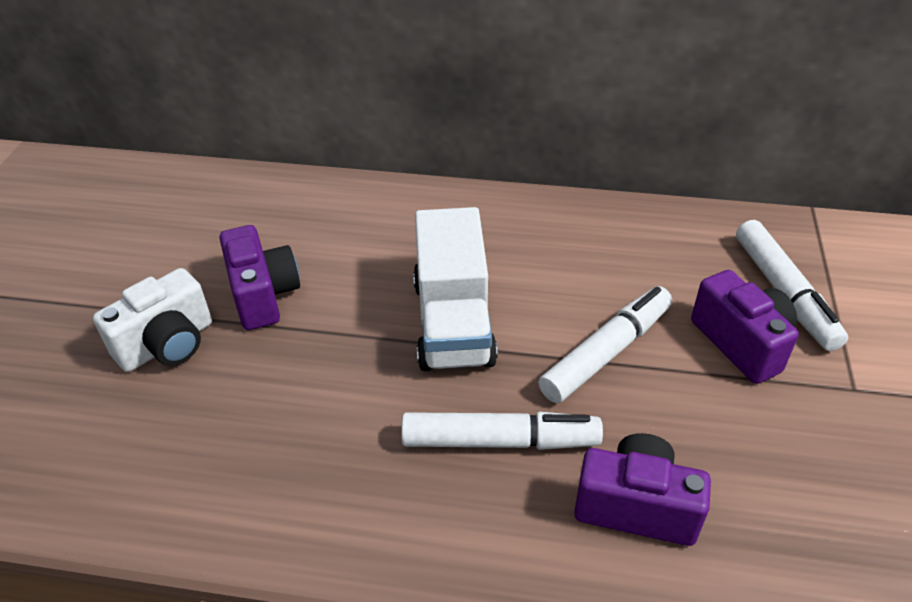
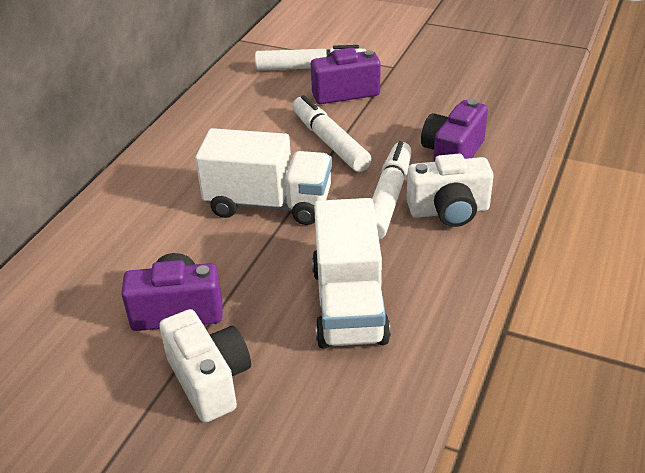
camera: 75 degrees left, 5 degrees down
none -> white truck [312,198,391,349]
none -> white camera [407,154,494,227]

